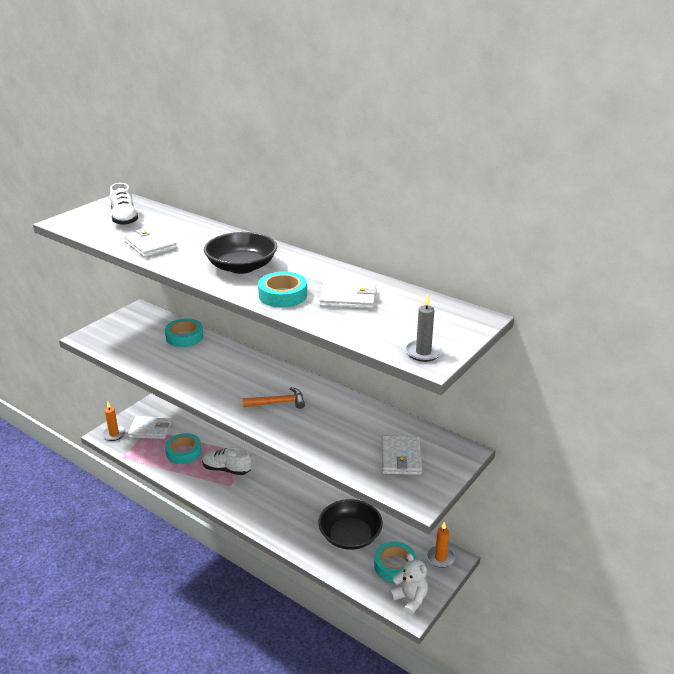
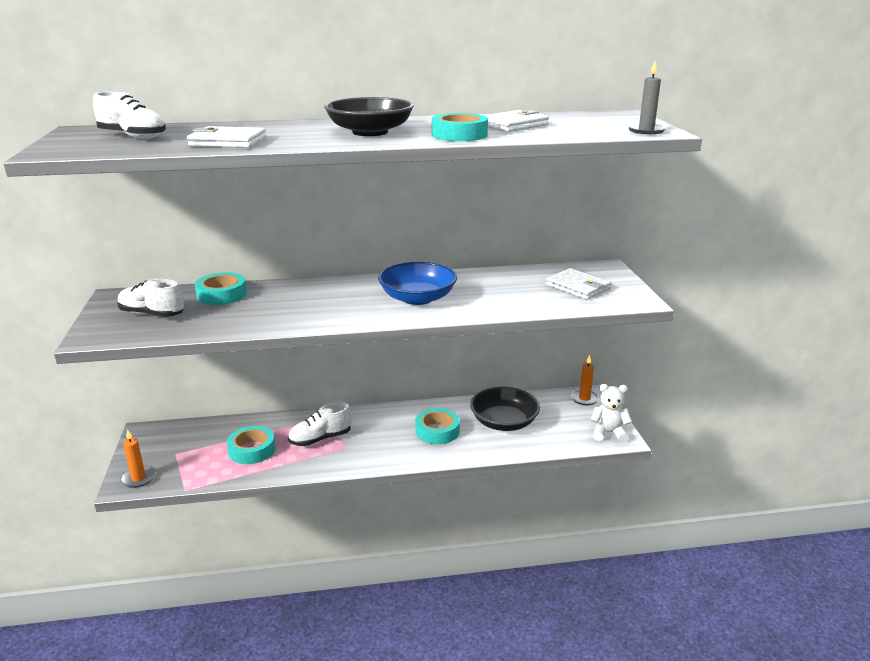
camera: 45 degrees left, 5 degrees down
white wallet [128,416,171,439] -> none
orange hammer [243,387,305,409] -> blue bowl [378,262,457,305]
turquoise tape [374,541,416,582] -> turquoise tape moved to [415,408,460,444]
none -> white shoe [117,279,184,317]

